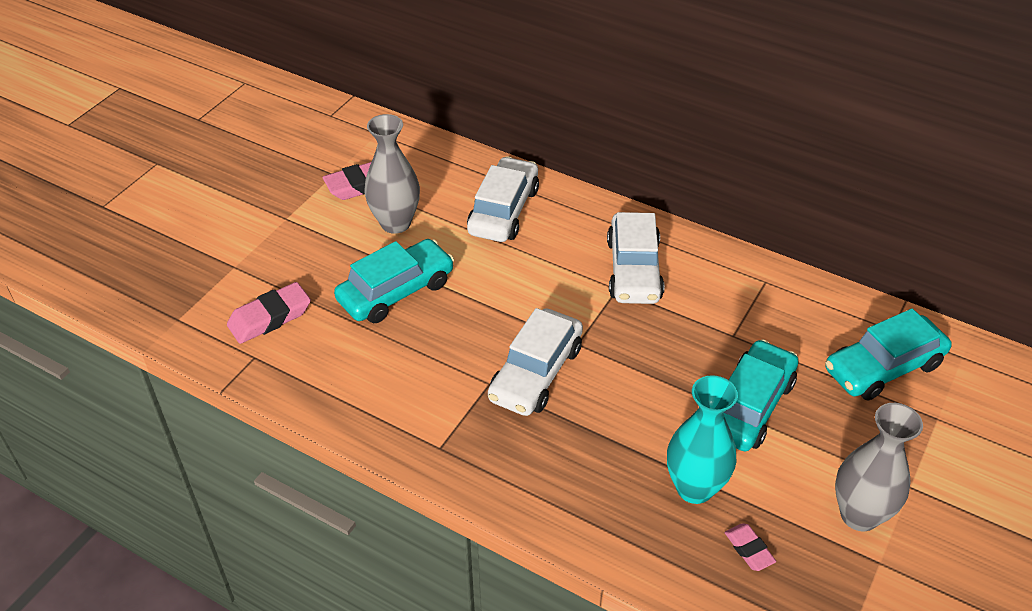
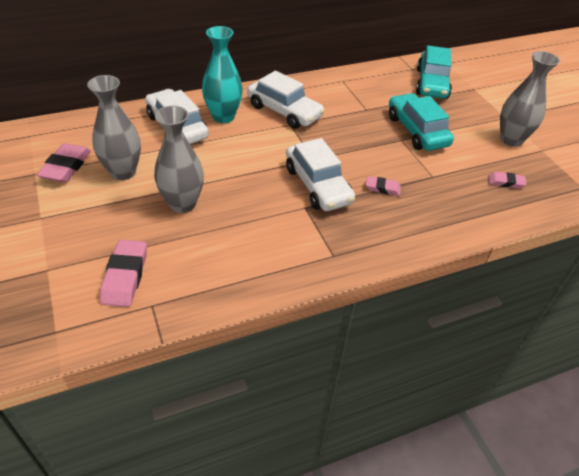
camera: 55 degrees left, 0 degrees up
turquoise car [334,239,454,323] -> grey vase [154,106,204,213]
turquoise vase [667,375,738,504] -> turquoise vase moved to [202,26,243,123]
none -> pink eraser [366,176,401,196]

